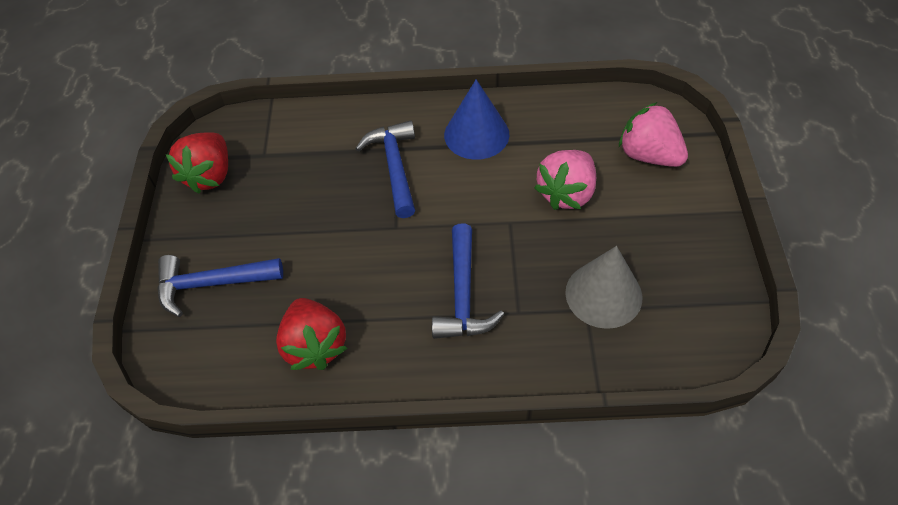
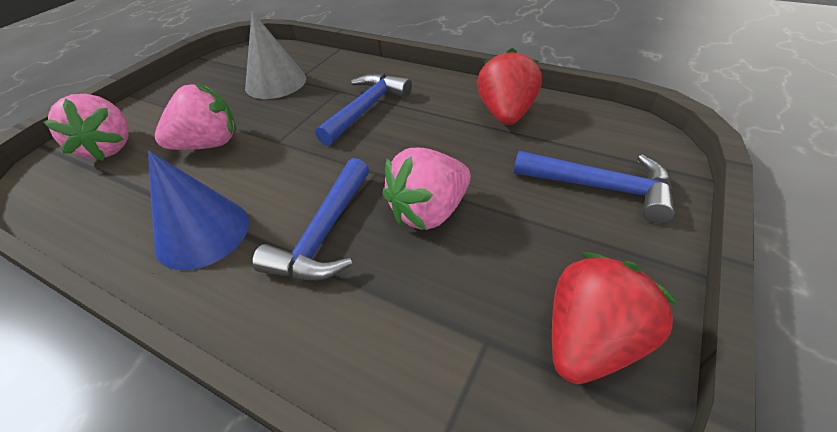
camera: 150 degrees left, 10 degrees down
none -> pink strawberry [382,148,471,230]

